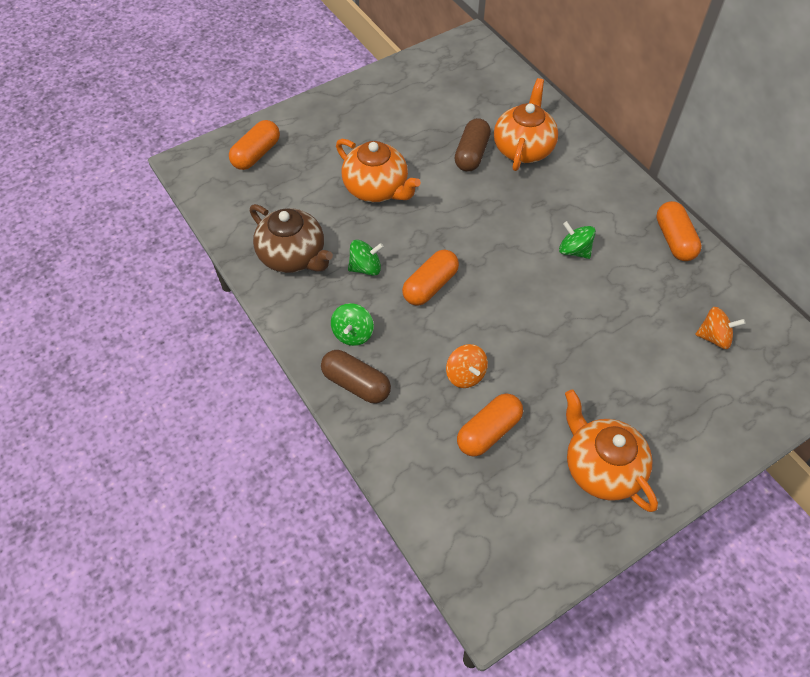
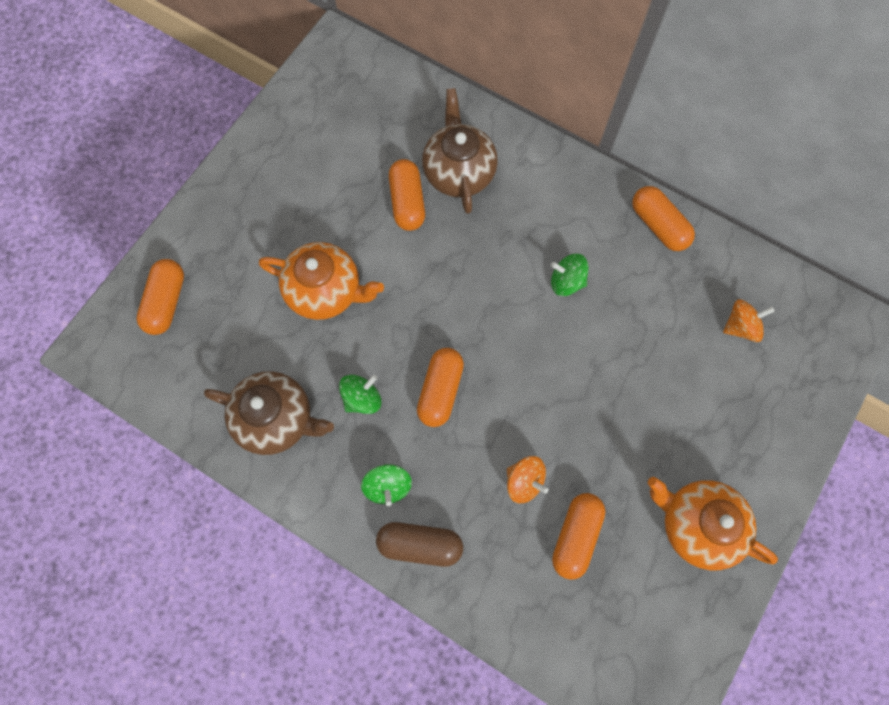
camera: 25 degrees left, 15 degrees up
brown capsule [455,118,491,172] -> orange capsule [389,159,425,231]
orange teapot [494,78,558,171] -> brown teapot [422,88,498,214]

